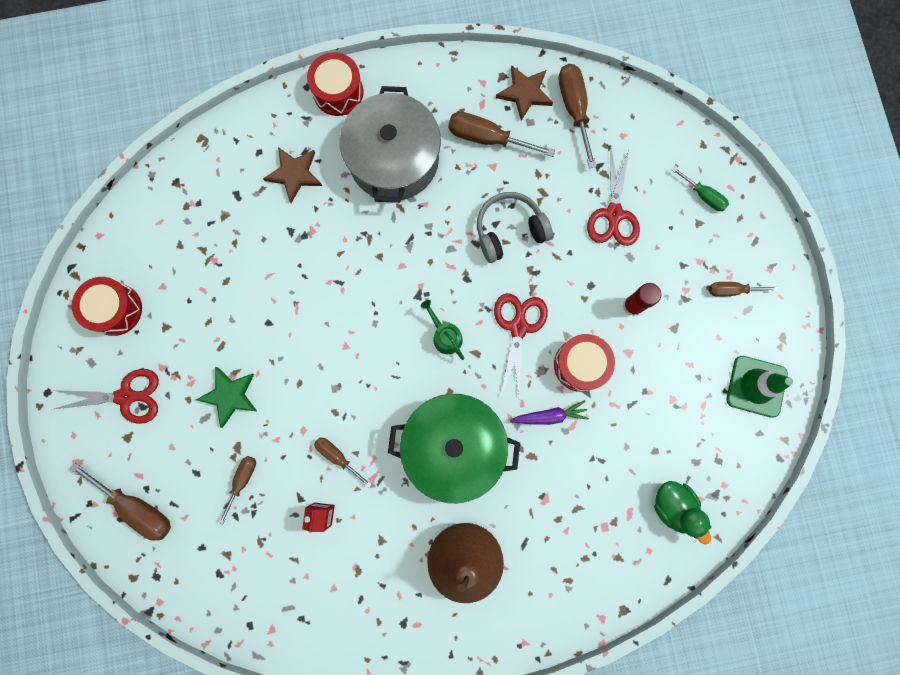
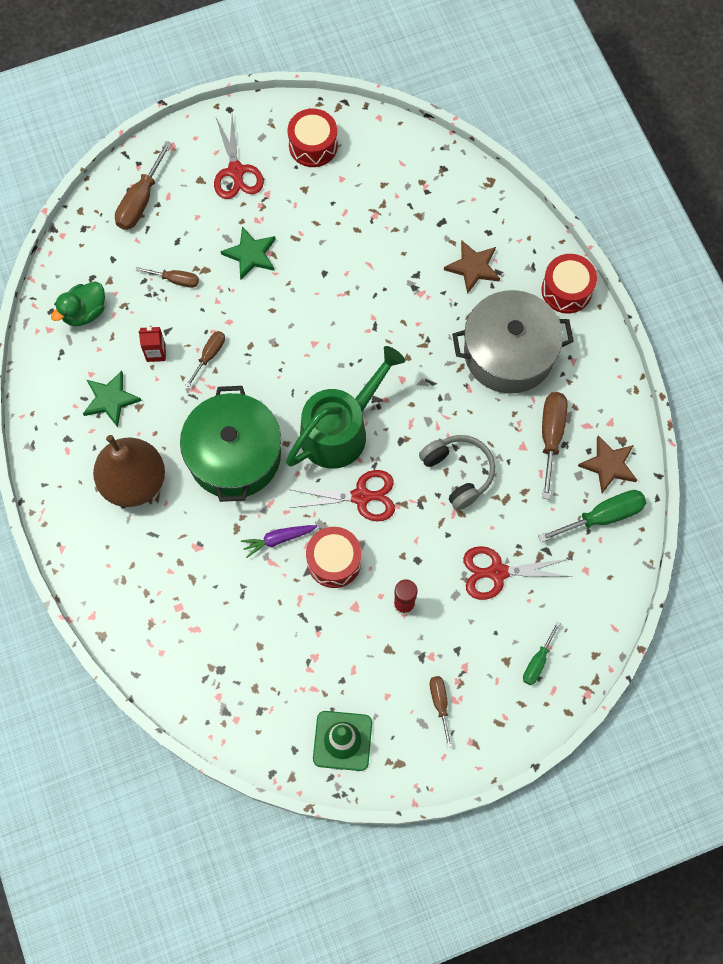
camera: 80 degrees right, 10 degrees down
green watering can [421,300,464,360] -> green watering can [286,346,405,469], size x2.30
purple carrot [510,400,589,425] -> purple carrot turned 90 degrees clockwise [241,525,318,558]
brown screwdriver [559,64,597,168] -> green screwdriver [538,490,646,542]
green duck [654,481,711,544] -> green duck moved to [51,282,105,326]
none -> green star [83,371,142,427]

